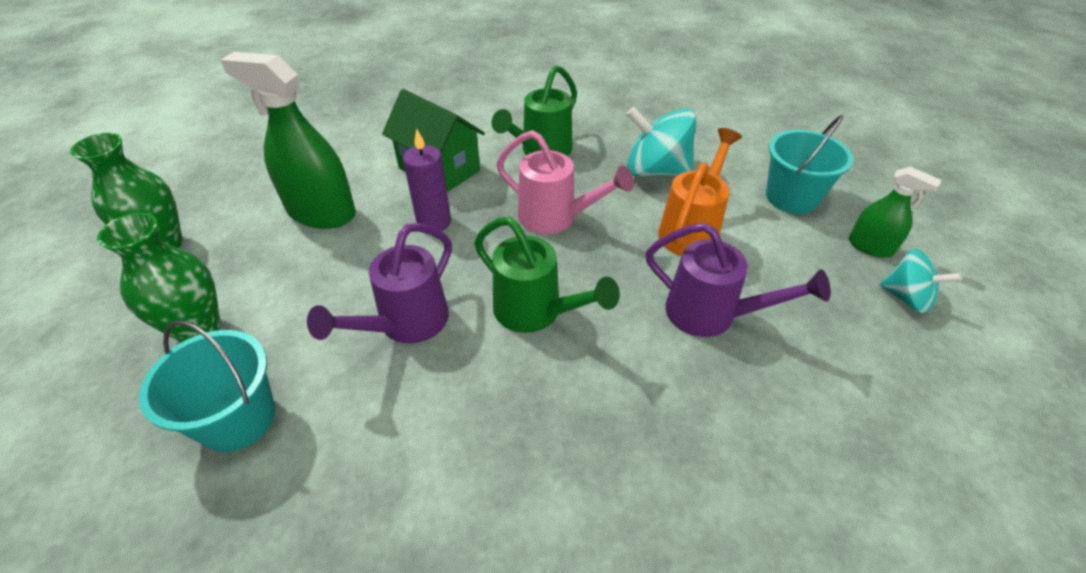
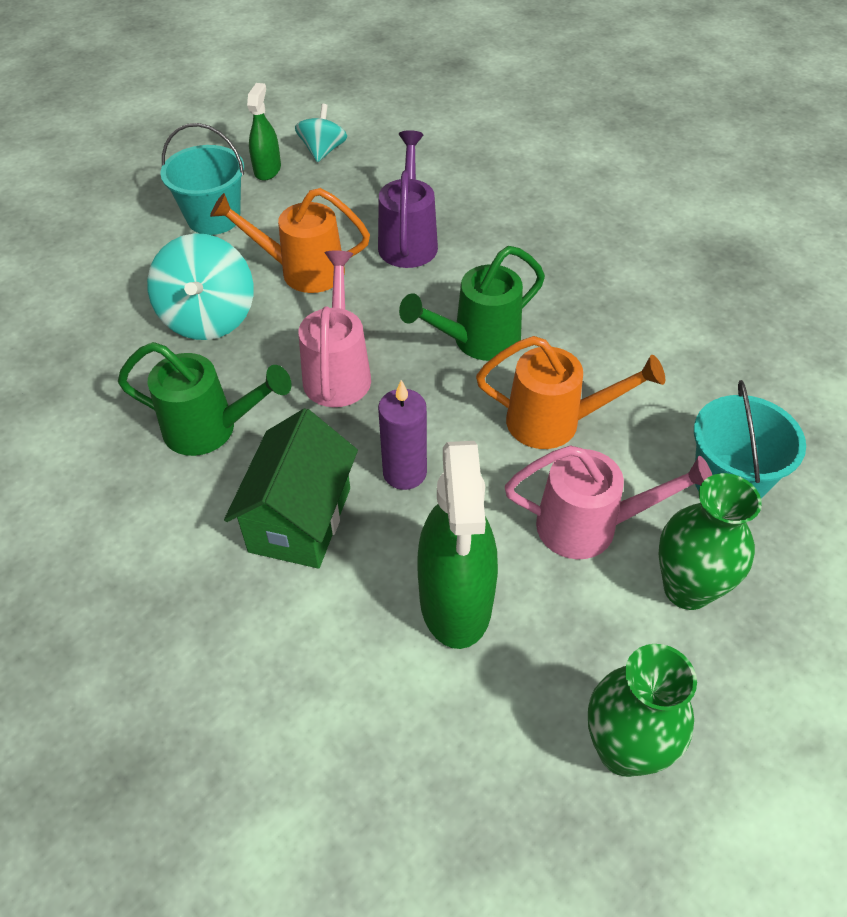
camera: 115 degrees left, 5 degrees up
purple watering can [307,223,452,343] -> orange watering can [476,336,665,449]
green watering can [474,217,620,333] -> green watering can turned 135 degrees counterclockwise [399,246,545,361]
none -> pink watering can [505,445,712,559]

